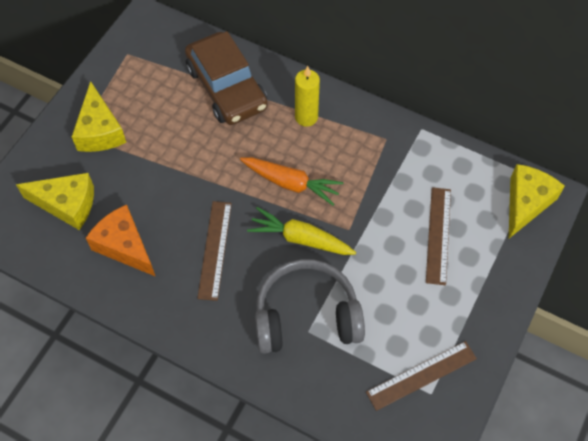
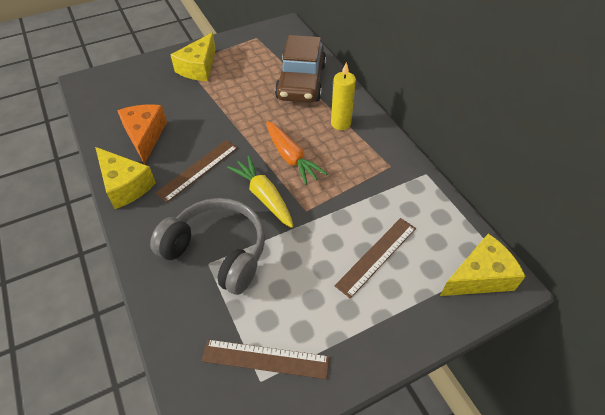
camera: 35 degrees right, 10 degrees down
yellow cheese [16,173,94,230] -> yellow cheese moved to [95,147,156,209]

